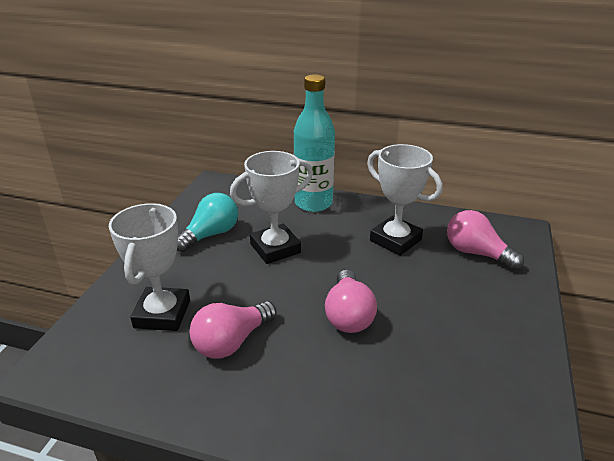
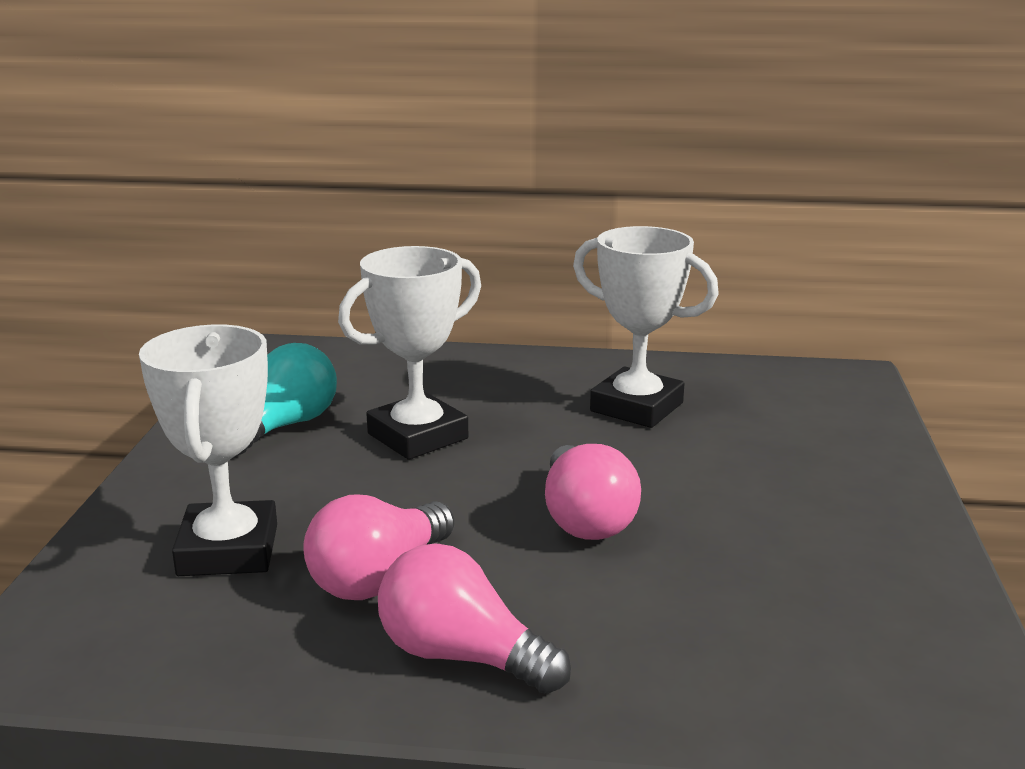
camera: 10 degrees left, 10 degrees down
turquoise bottle [294,75,335,212] -> none
pink light bulb [447,210,524,270] -> pink light bulb moved to [378,544,571,694]

